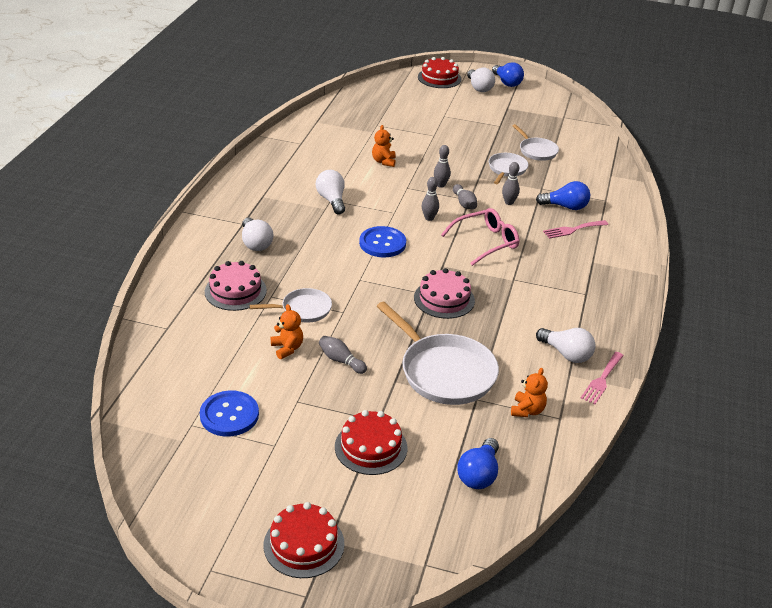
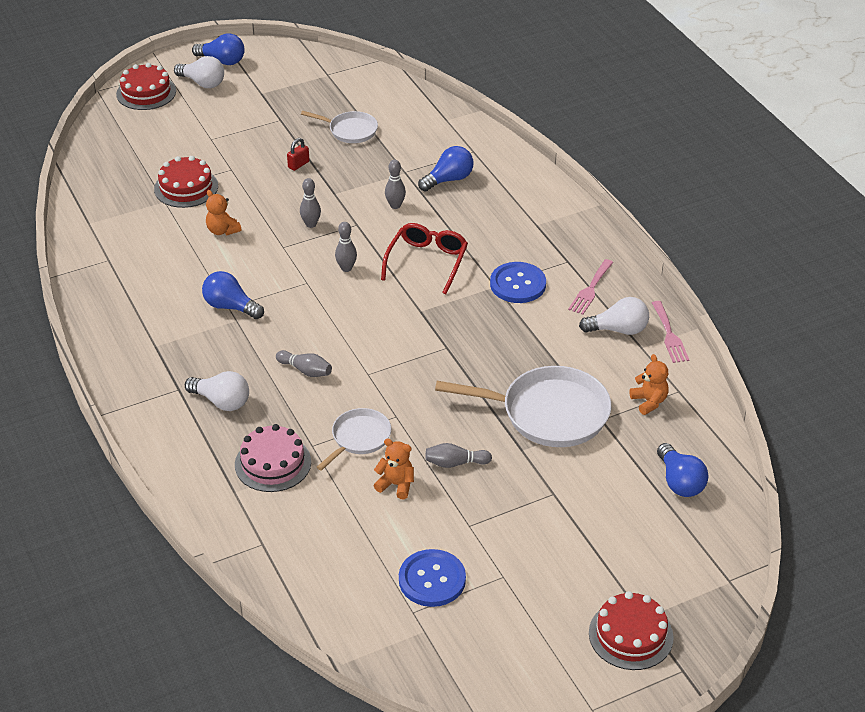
camera: 40 degrees left, 5 degrees up
white light bulb [316,170,345,214] -> blue light bulb [202,271,264,319]
red cake [335,410,407,475] -> red cake moved to [154,156,218,208]
blue button [359,226,406,257] -> blue button moved to [490,262,546,303]
pink cake [414,268,475,319] -> none
pink glasses [441,208,519,266] -> red glasses [381,223,468,295]
grey bowling pin [453,184,477,209] -> grey bowling pin moved to [276,350,332,377]
white pan [489,153,529,184] -> none
pink fork [543,220,608,239] -> pink fork moved to [568,259,614,315]
none -> red padlock [287,138,309,171]

